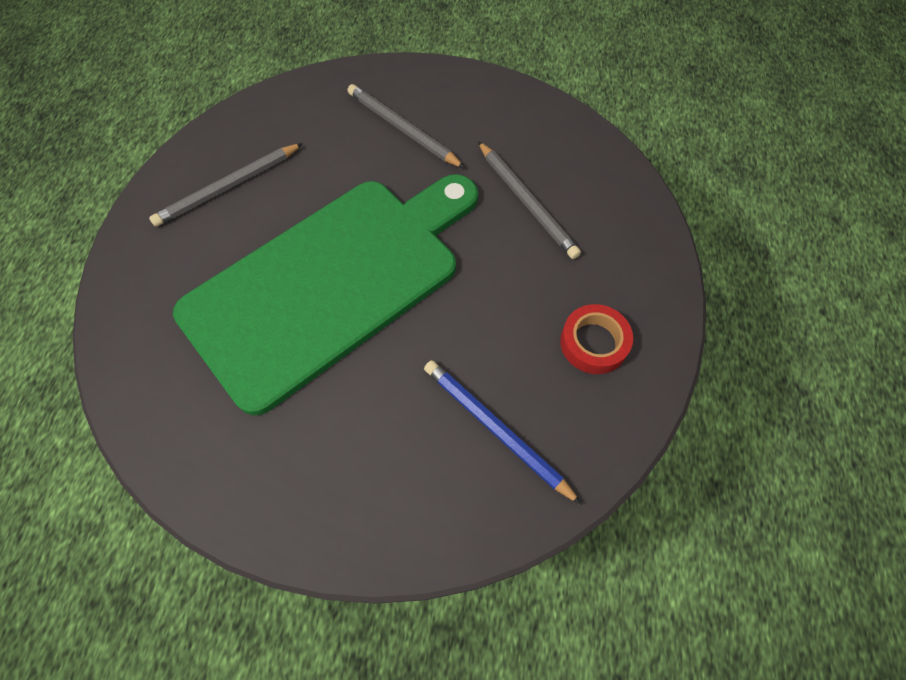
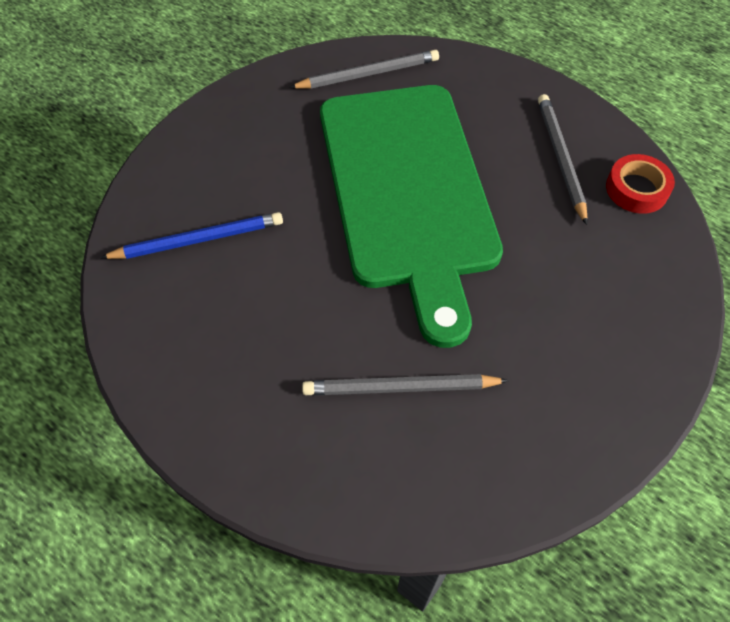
camera: 120 degrees right, 5 degrees down
grey pencil [348,84,465,168] -> grey pencil moved to [289,50,439,89]
red tape [560,304,633,374] -> red tape moved to [606,154,675,214]

